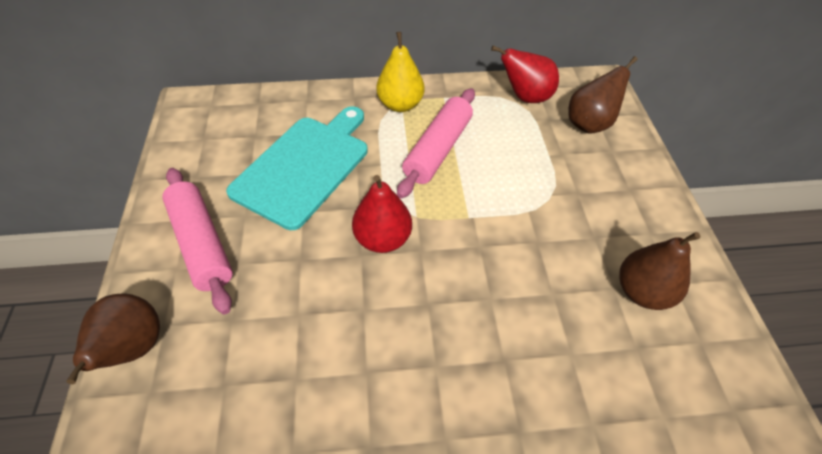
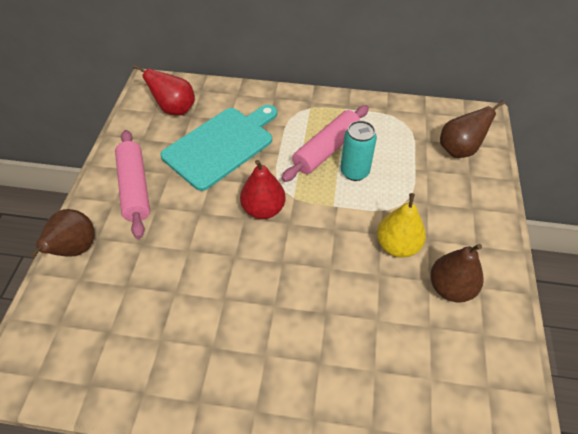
camera: 15 degrees right, 0 degrees up
yellow pear [376,32,425,112] -> yellow pear moved to [377,193,426,258]
red pear [491,46,559,103] -> red pear moved to [133,64,195,115]
none -> turquoise can [341,121,377,181]

